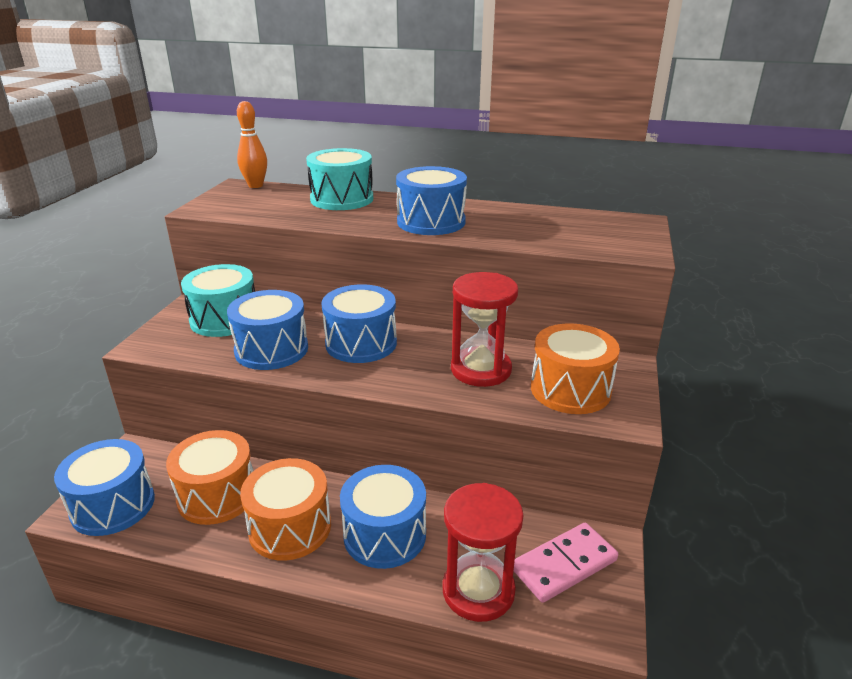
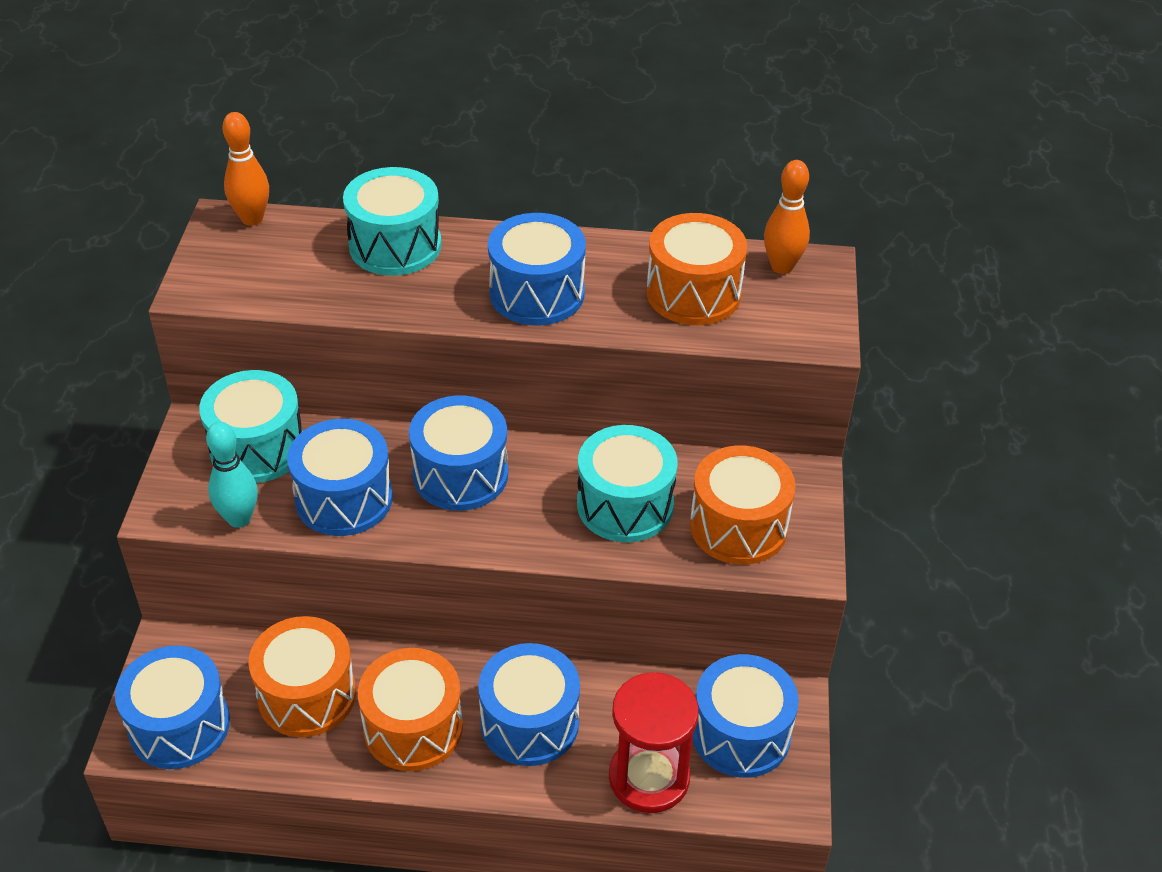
camera: 10 degrees left, 15 degrees up
red hourglass [451,272,518,387] -> turquoise drum [577,425,678,542]
pink domino [514,523,618,603] -> blue drum [692,654,799,778]
none -> turquoise bowling pin [206,422,258,528]
none -> orange drum [646,213,747,325]
none -> orange bowling pin [764,160,810,274]

